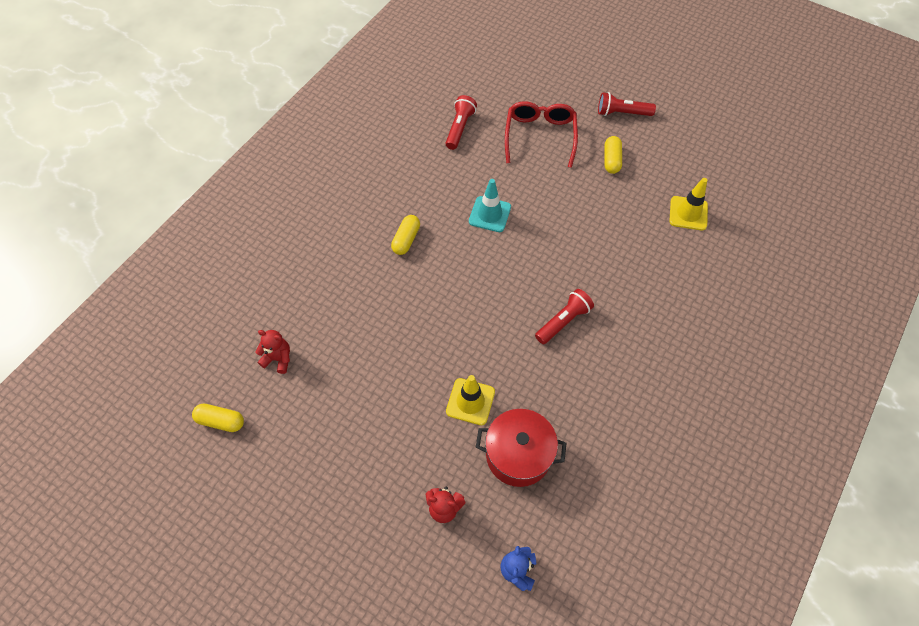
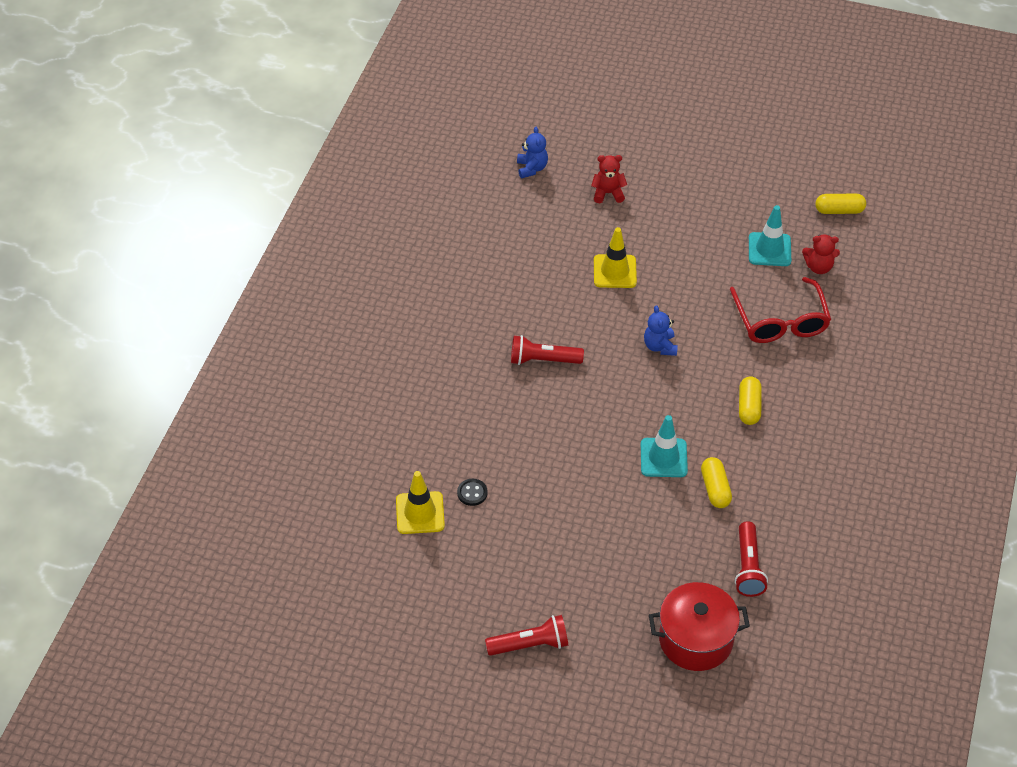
camera: 165 degrees right, 10 degrees down
red pot [476,409,567,487] -> red pot moved to [649,582,750,671]
red glasses [505,101,578,168] -> red glasses moved to [730,277,831,343]
red flashlight [535,289,594,344] -> red flashlight turned 60 degrees clockwise [511,335,584,365]
yellow capsule [605,136,622,174] -> yellow capsule moved to [701,457,732,508]
none -> black button [457,479,488,506]
none -> blue teddy bear [644,305,678,356]
none -> turquoise traffic cone [749,205,791,266]

